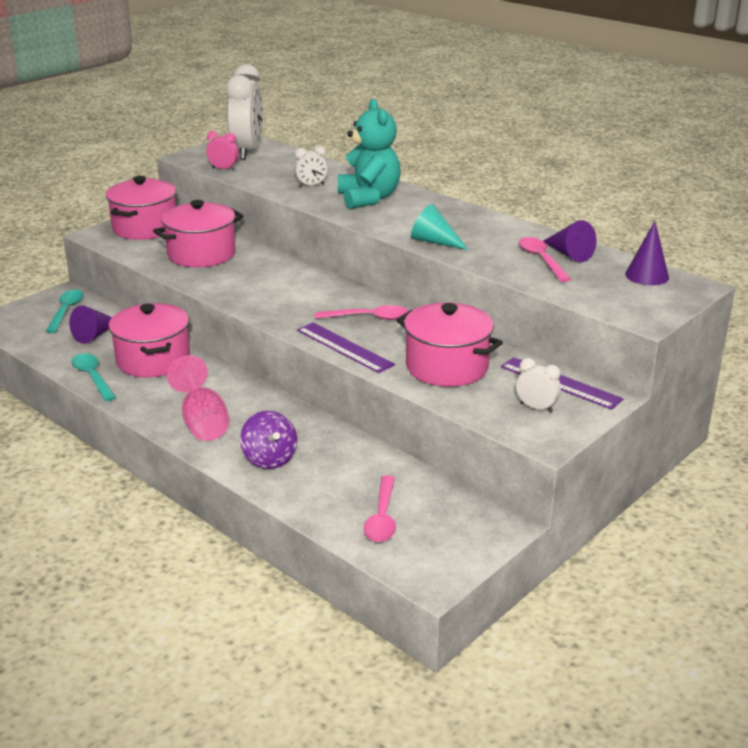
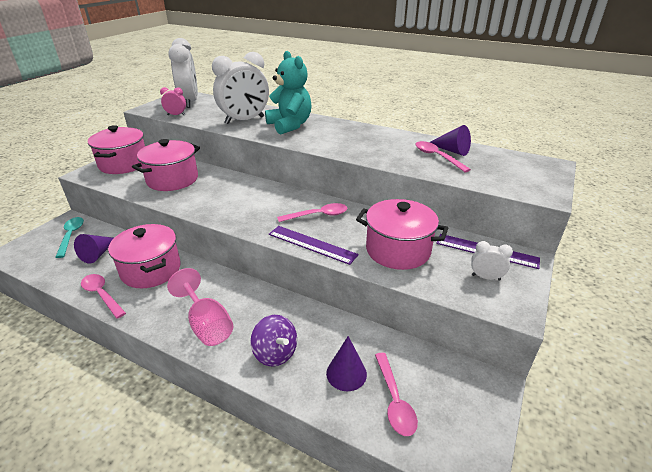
camera: 15 degrees left, 5 degrees up
turquoise spoon [71,353,116,401] -> pink spoon [81,274,126,319]
white clock [294,146,328,187] -> white clock [212,52,269,124], size x2.23
turquoise cone [411,204,468,250] -> none
purple cone [625,221,669,285] -> purple cone moved to [326,336,367,391]

